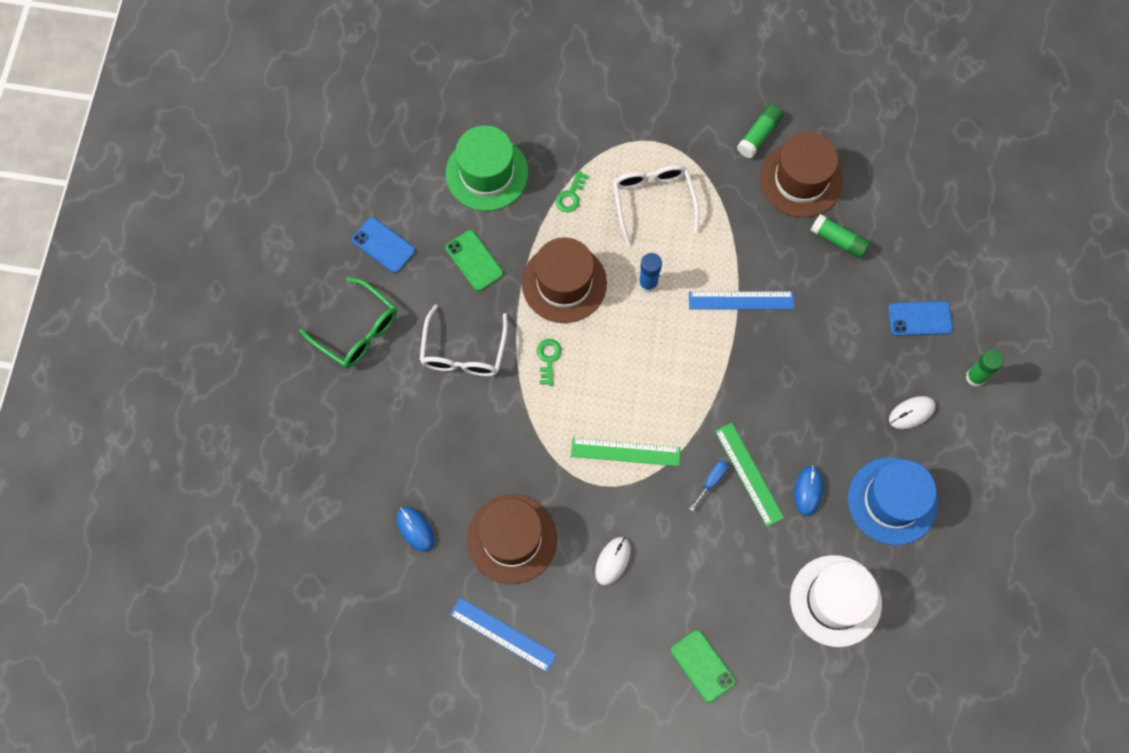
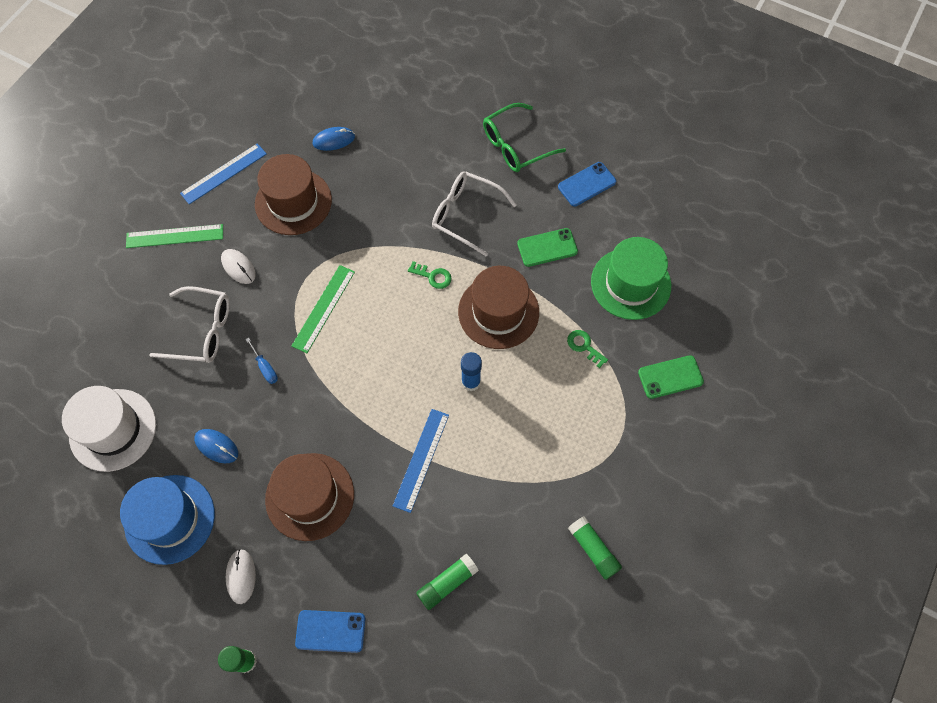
camera: 110 degrees right, 5 degrees down
white glasses [613,165,699,246] -> white glasses moved to [149,286,230,363]
green phone [671,630,736,703] -> green phone moved to [638,355,704,399]
green ruler [715,423,784,526] -> green ruler moved to [126,224,223,248]
brown hat [760,132,843,218] -> brown hat moved to [265,453,354,541]
blue phone [888,301,953,336] -> blue phone turned 75 degrees clockwise [295,610,365,653]

